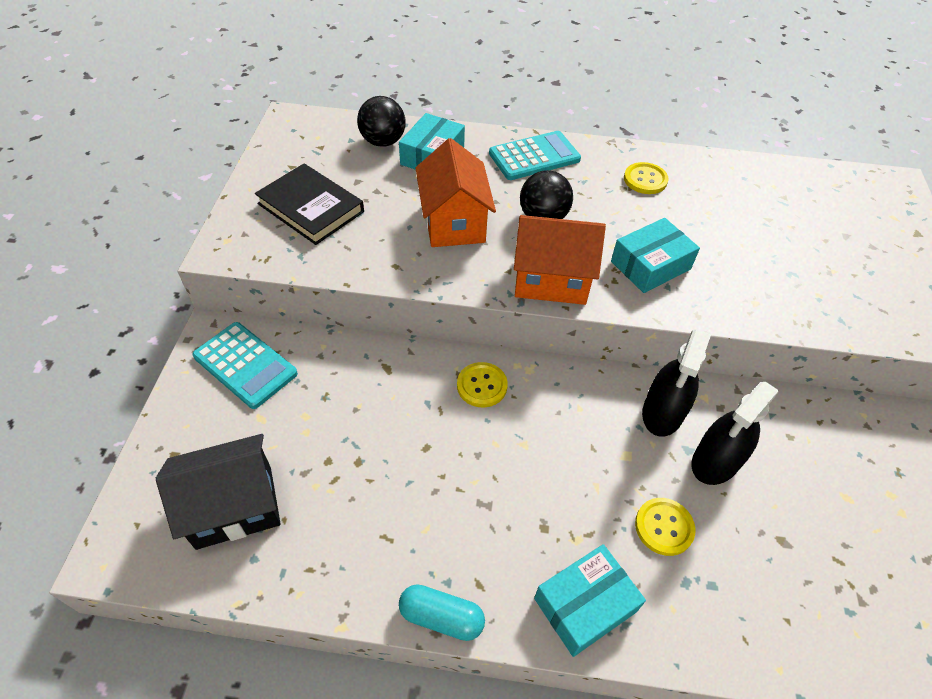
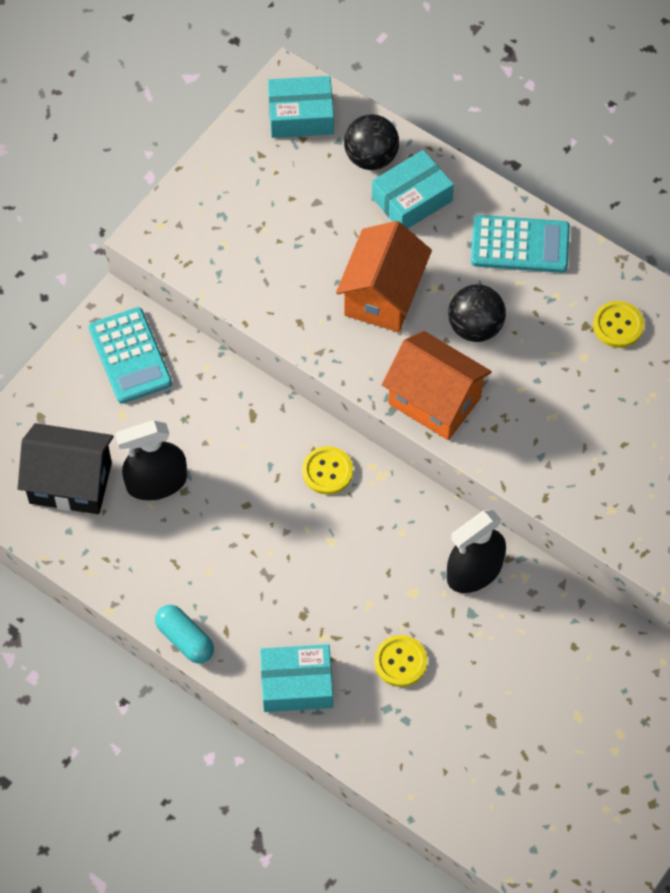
camera: 30 degrees right, 10 degrees up
black book [255,163,364,245] -> none
turquoise box [611,218,700,293] -> turquoise box moved to [268,76,334,138]
black spray bottle [692,382,779,485] -> black spray bottle moved to [115,420,187,500]

